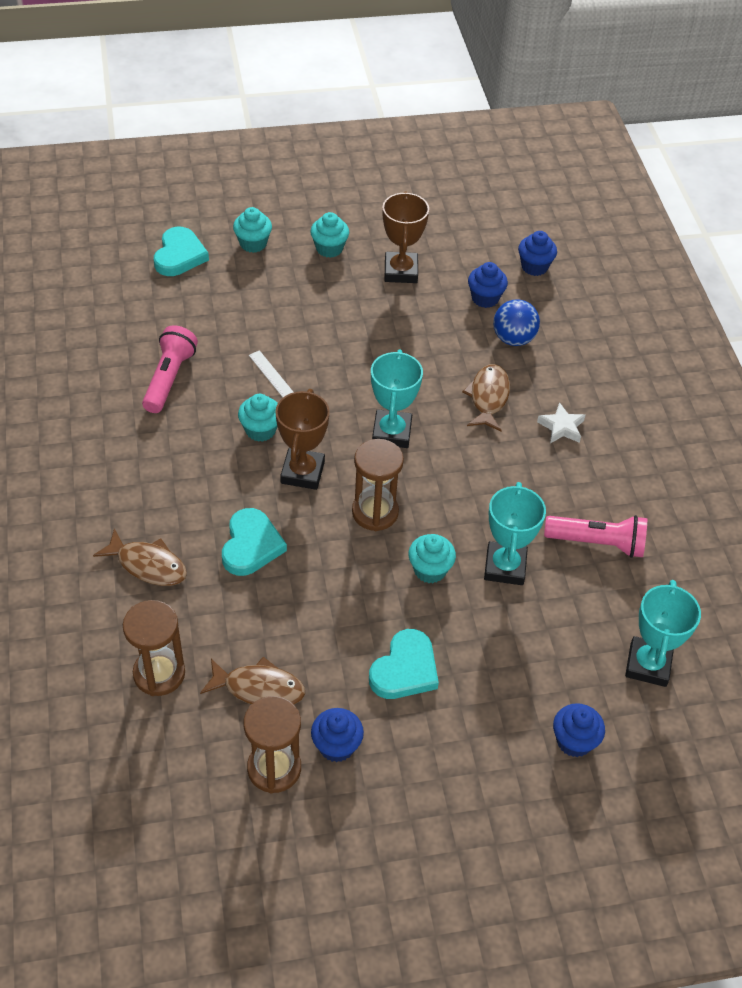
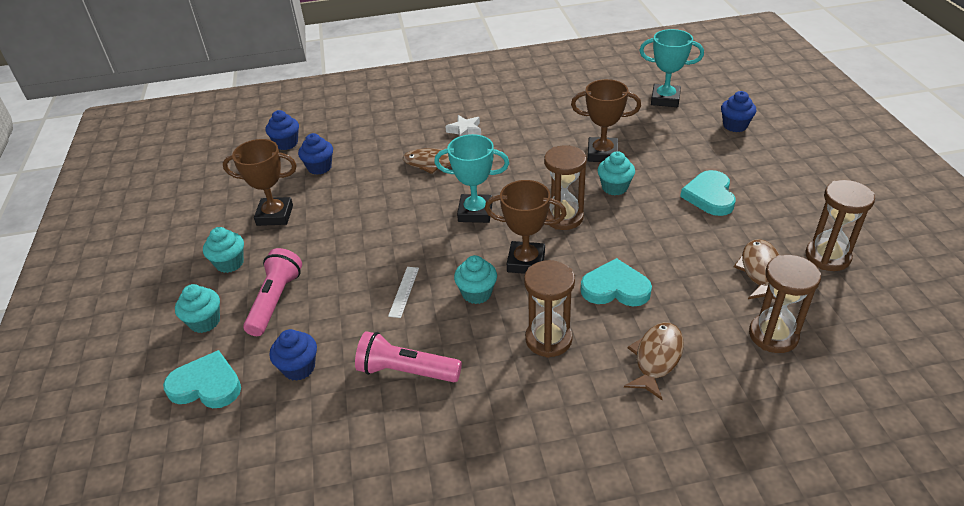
camera: 85 degrees left, 10 degrees down
white ruler [249,350,294,397] -> white ruler turned 45 degrees counterclockwise [388,267,419,318]
blue cupcake [311,708,364,762] -> blue cupcake moved to [270,329,317,381]
turquoise heart [369,629,439,699] -> turquoise heart turned 120 degrees counterclockwise [680,170,736,216]
turquoise trophy [484,482,546,585] -> brown trophy [571,79,641,162]
blue ball [493,299,540,346] -> none
pink flashlight [544,515,647,558] -> pink flashlight moved to [243,248,302,336]
none -> brown hourglass [524,260,575,358]

